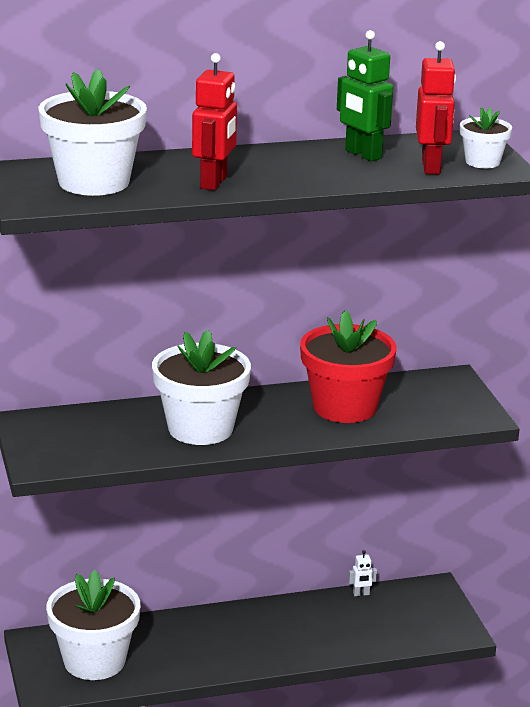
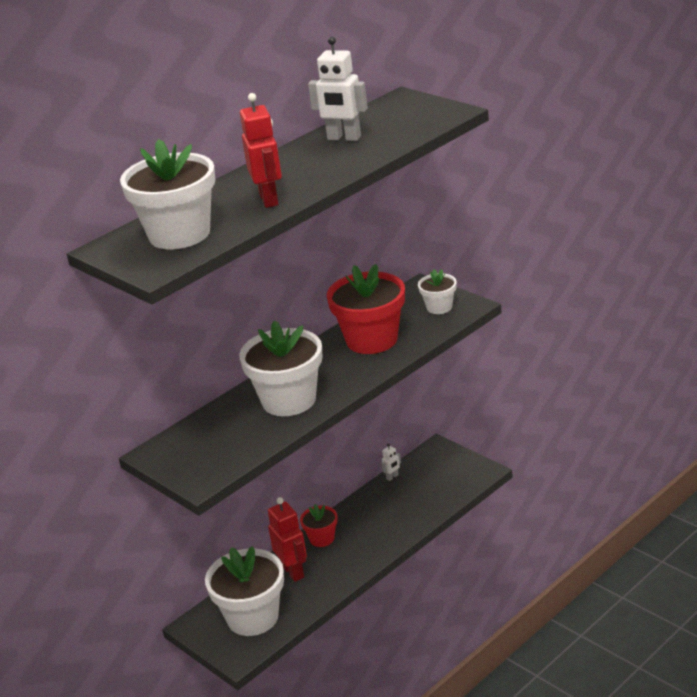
camera: 25 degrees left, 5 degrees up
green robot [337,30,393,161] -> white robot [308,37,368,141]
red robot [416,41,456,174] -> red robot moved to [268,497,307,582]
white flower pot [460,107,512,168] -> white flower pot moved to [418,269,457,314]
none -> red flower pot [300,504,338,547]

